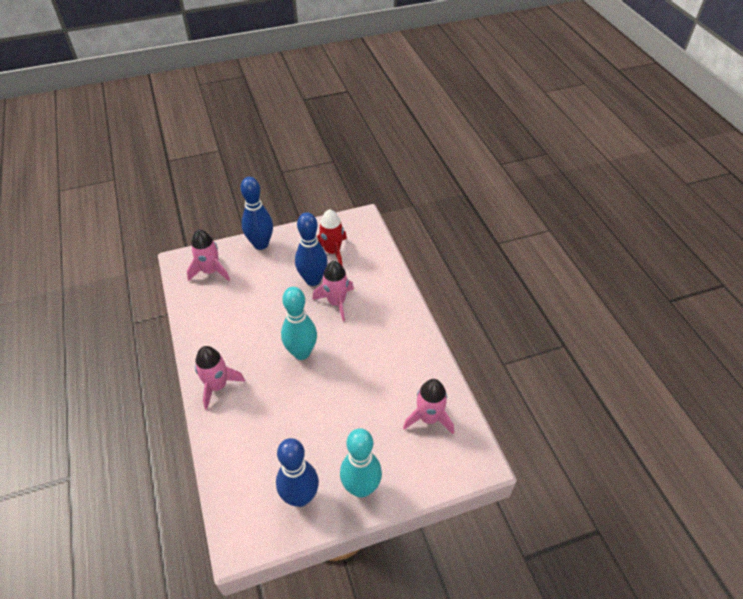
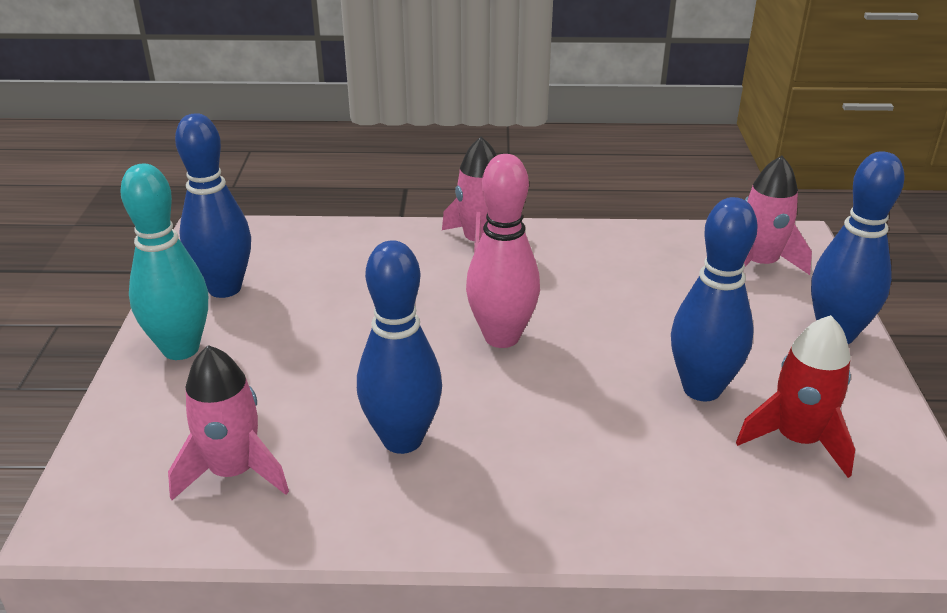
camera: 110 degrees right, 15 degrees down
turquoise bowling pin [281,287,317,360] -> pink bowling pin [466,154,540,348]
pink rocket [312,261,354,321] -> none
none -> blue bowling pin [357,240,442,454]

